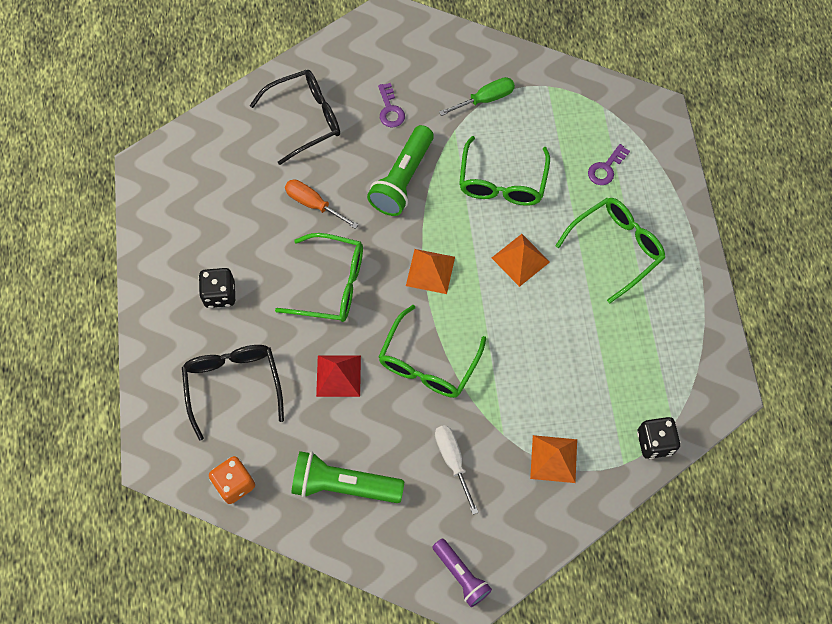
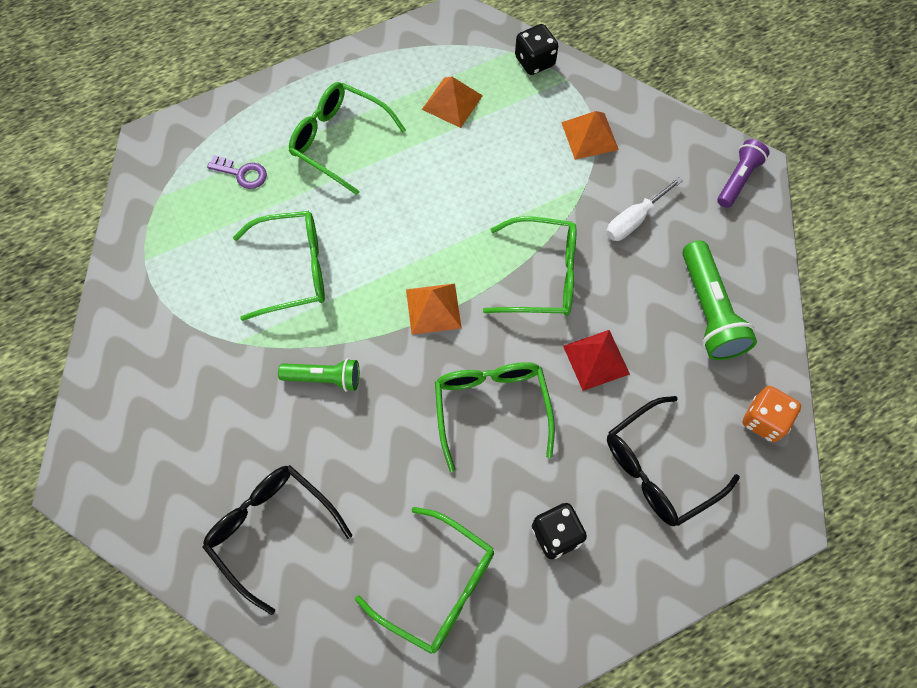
camera: 110 degrees left, 0 degrees up
orange screwdriver [285,180,359,229] -> none
green flashlight [367,125,434,216] -> green flashlight [278,358,359,392], size x0.63
purple key [378,83,405,127] -> none
green screwdriver [439,77,515,116] -> none
orange pyramid [492,234,550,287] -> orange pyramid moved to [422,77,483,128]
none -> green glasses [355,507,494,654]

